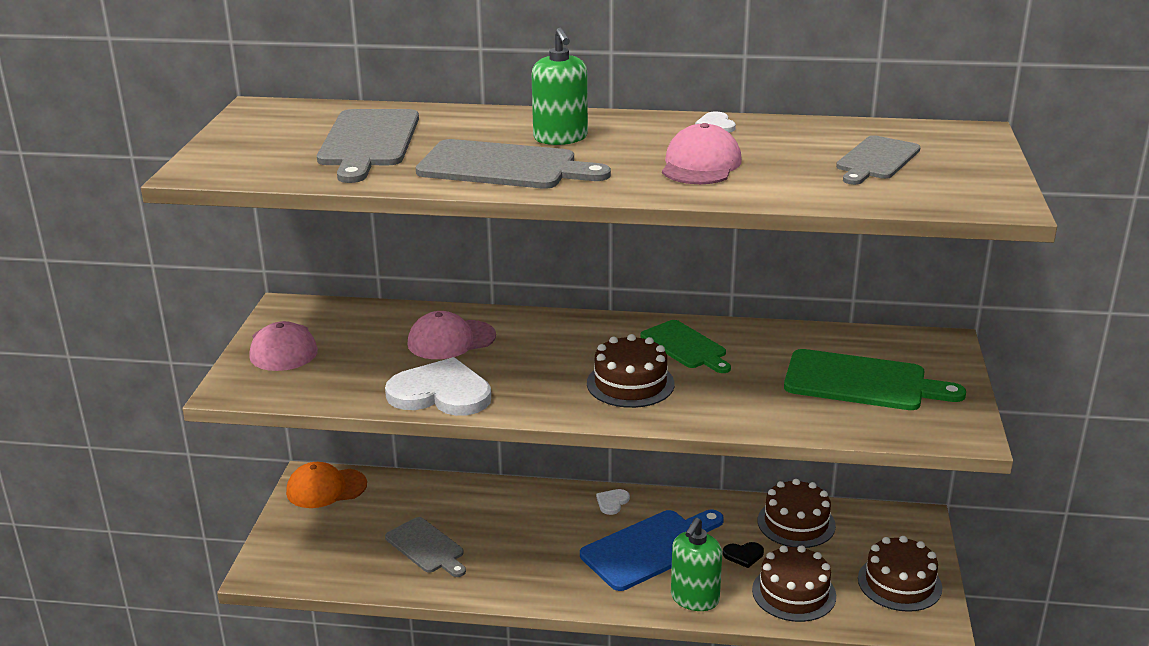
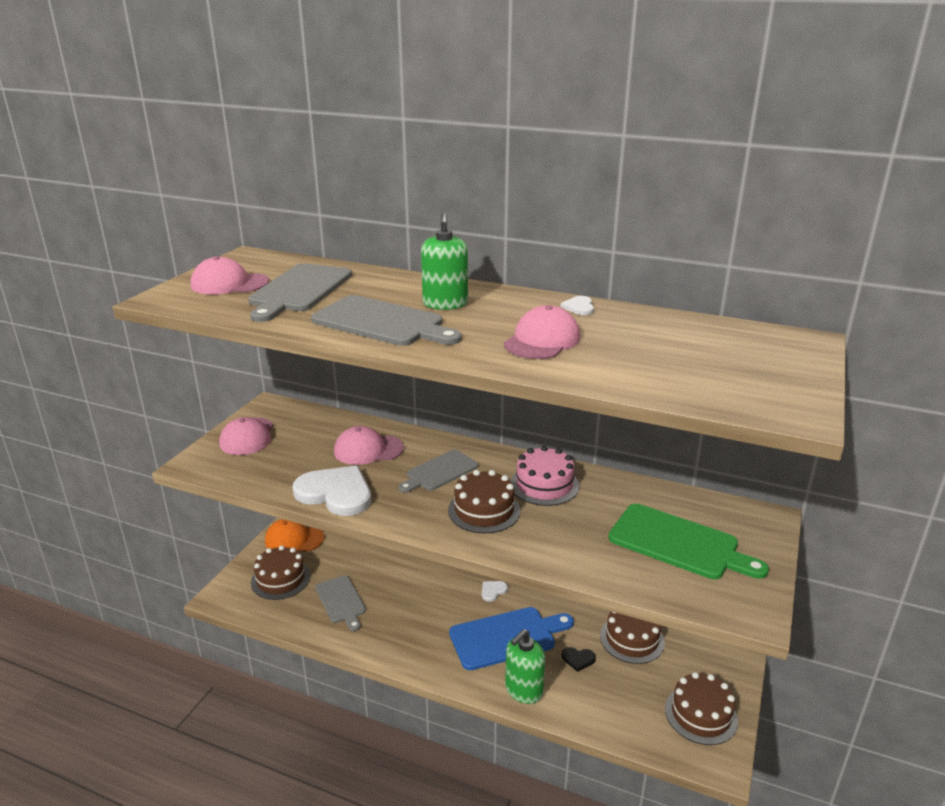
camera: 15 degrees right, 0 degrees up
green cutting board [641,320,731,373] -> pink cake [511,446,579,506]
brown cake [752,545,836,622] -> brown cake moved to [251,545,310,600]
grey cutting board [836,135,921,185] -> grey cutting board moved to [399,449,478,493]
none -> pink cap [191,256,269,295]

